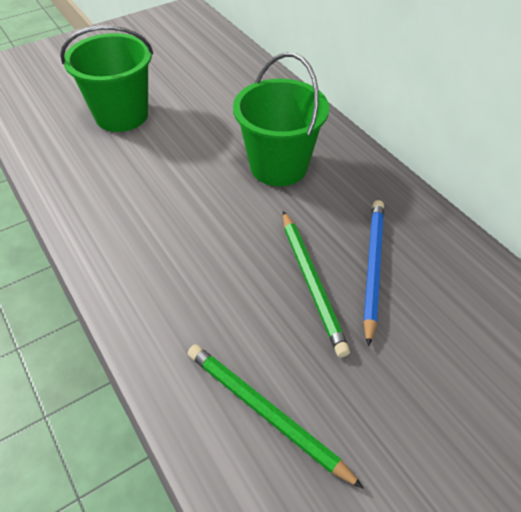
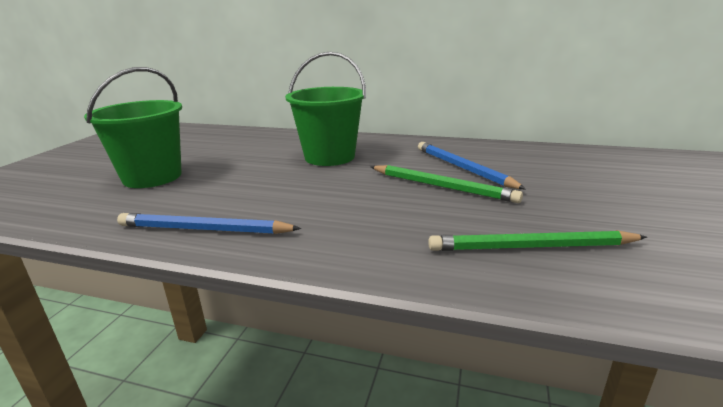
camera: 40 degrees left, 25 degrees down
none -> blue pencil [117,213,301,234]

